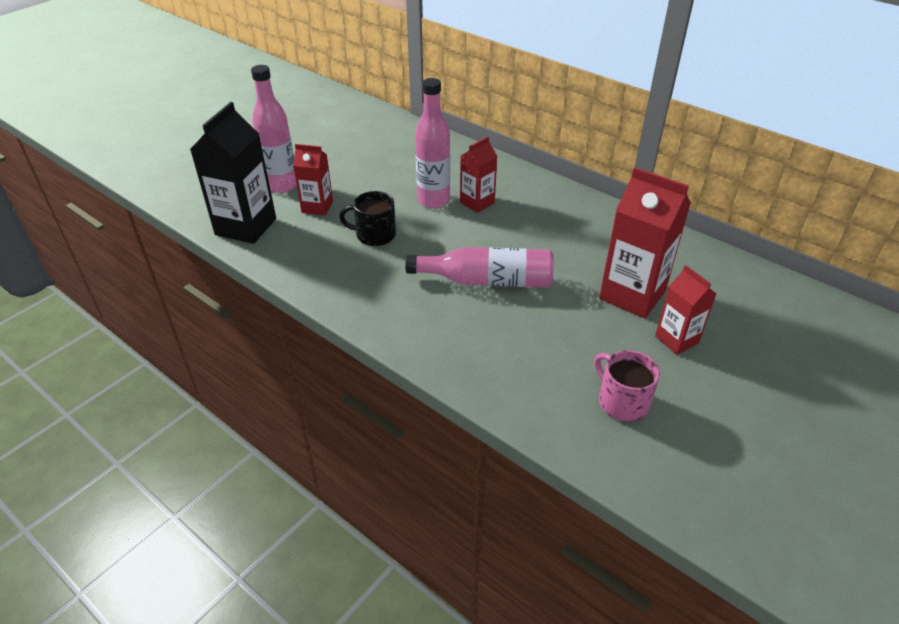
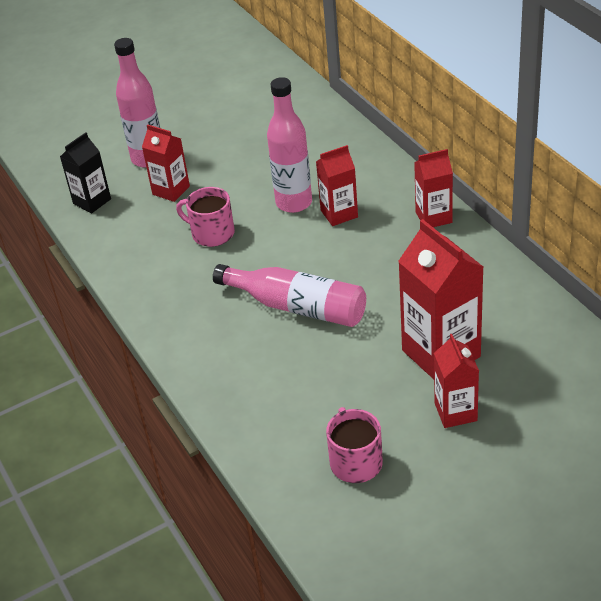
camera: 25 degrees right, 0 degrees up
black carton [190,102,276,244] -> black carton [60,132,111,213], size x0.58
black mug [339,191,396,246] -> pink mug [176,187,235,247]
none -> red carton [414,149,453,227]

